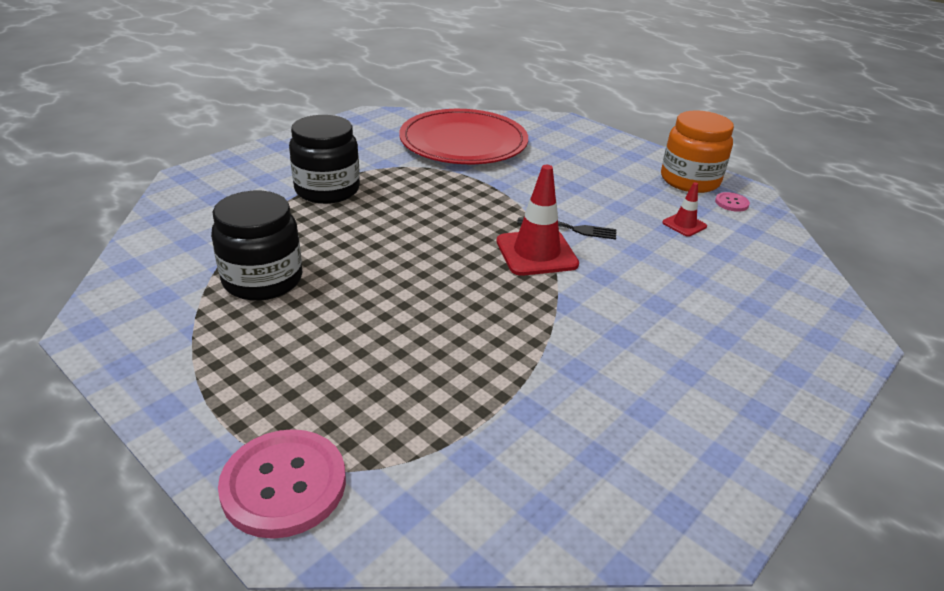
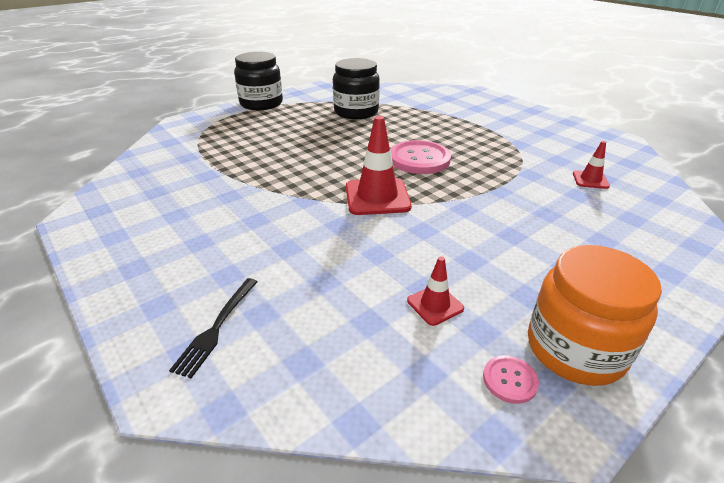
camera: 100 degrees right, 0 degrees up
pink button [218,429,346,539] -> pink button moved to [390,140,451,174]
black jar [289,115,360,204] -> black jar moved to [234,52,283,110]
red plate [399,109,528,164] -> red traffic cone [573,141,610,189]
black fork [517,217,616,240] -> black fork moved to [169,278,258,378]

